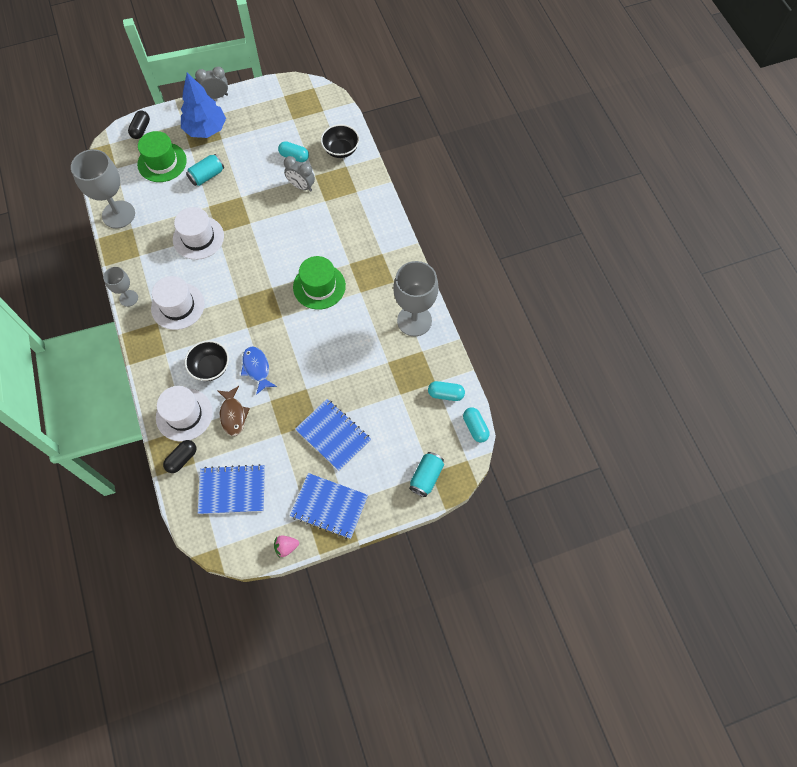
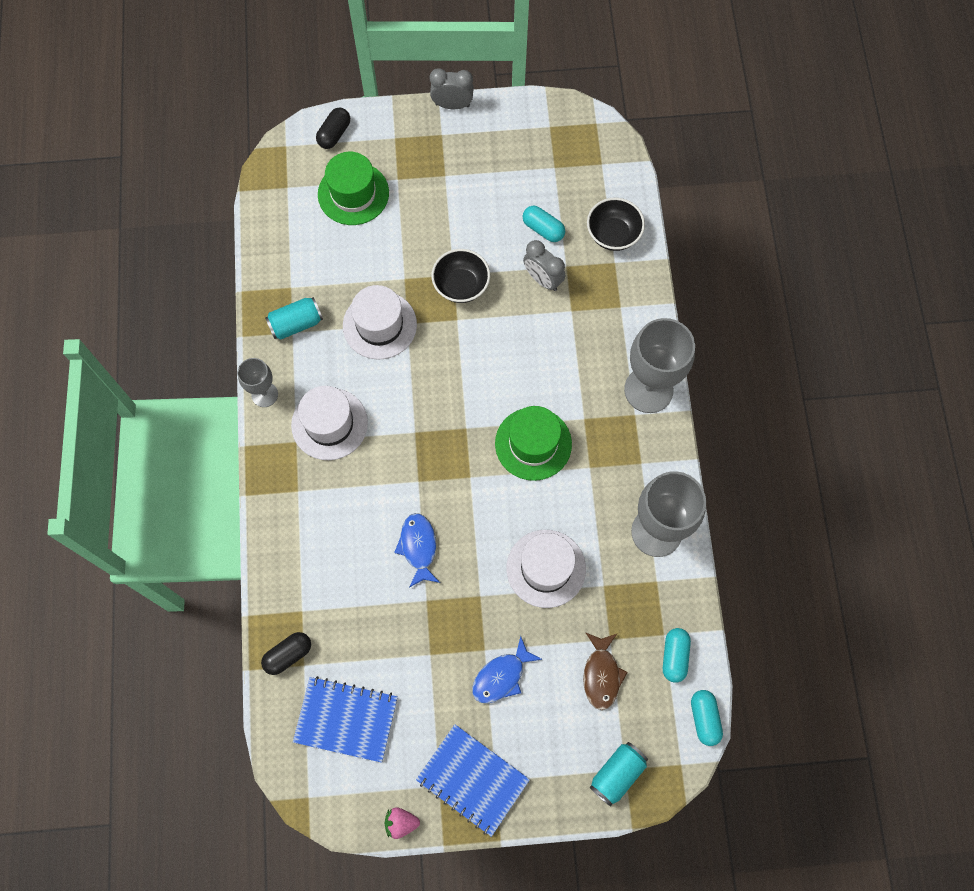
camera: 15 degrees right, 5 degrees up
grey goblet [71,149,135,229] -> grey goblet moved to [624,318,695,413]
white hat [156,386,213,442] -> white hat moved to [506,530,586,608]
blue tree [181,73,226,138] -> none
black bowl [185,340,229,381] -> black bowl moved to [431,249,490,303]
turquoise can [186,154,224,186] -> turquoise can moved to [265,297,323,340]
brown fish [217,386,250,436] -> brown fish moved to [583,633,628,710]
blue notebook [295,399,371,471] -> blue fish [472,636,542,704]
turquoise capsule [428,381,465,401] -> turquoise capsule turned 75 degrees clockwise [663,628,691,683]

